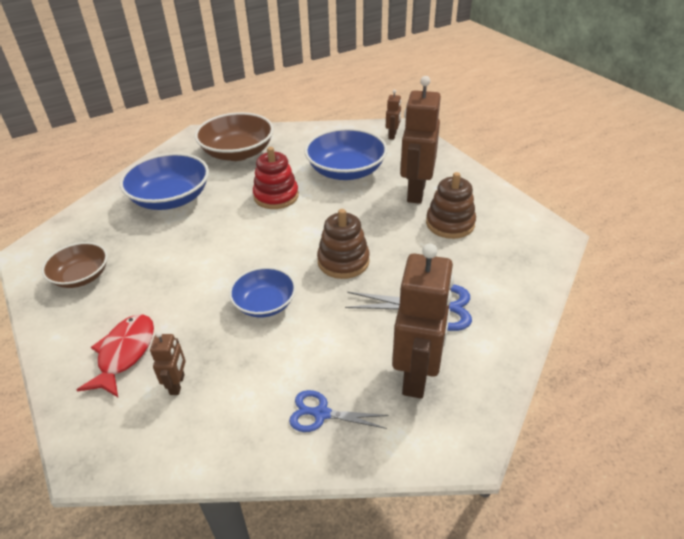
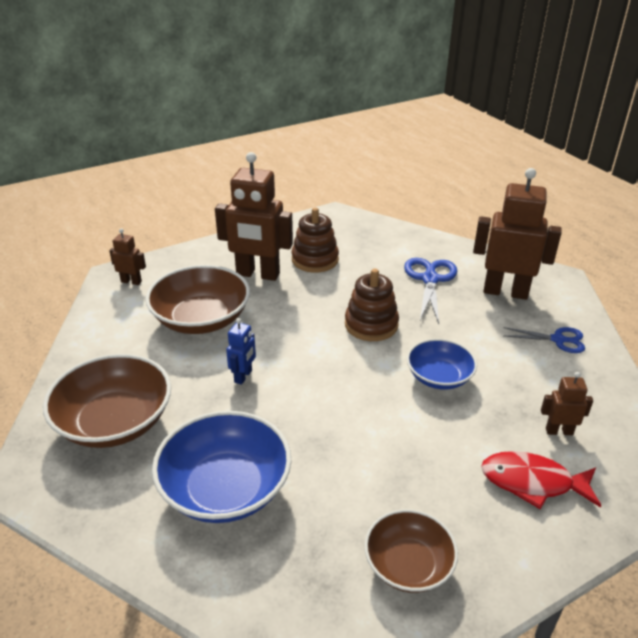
camera: 90 degrees left, 5 degrees down
red stacking toy [253,147,299,209] -> blue robot [226,318,256,385]
blue scissors [289,390,389,432] -> blue scissors turned 90 degrees counterclockwise [503,327,585,353]
blue bowl [304,128,388,180] -> brown bowl [146,265,250,334]

